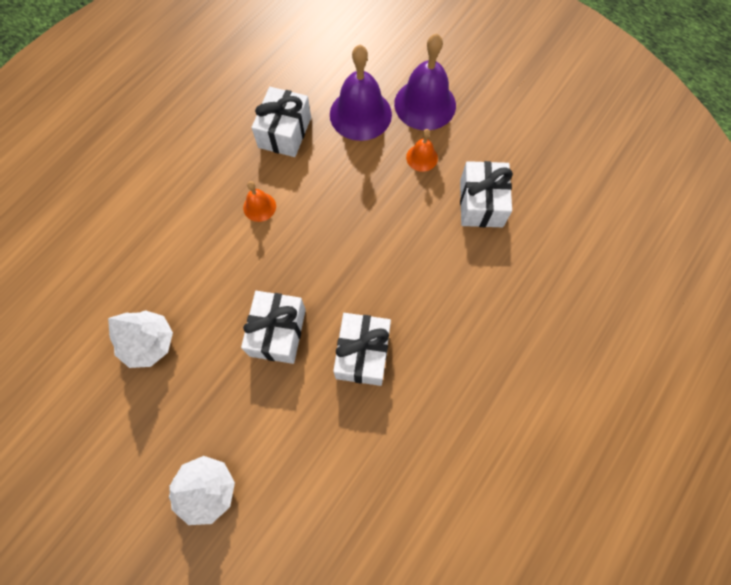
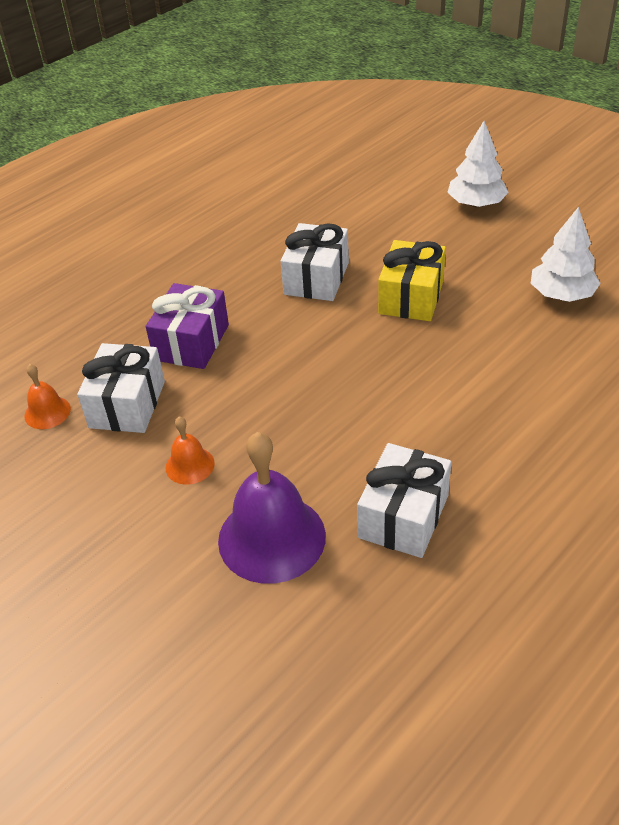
camera: 170 degrees left, 25 degrees down
white gift [241,291,306,364] -> yellow gift [378,240,446,321]
orange bell [243,181,276,222] -> orange bell moved to [24,364,71,429]
purple bell [394,33,456,130] -> none
none -> purple gift [146,283,229,369]

